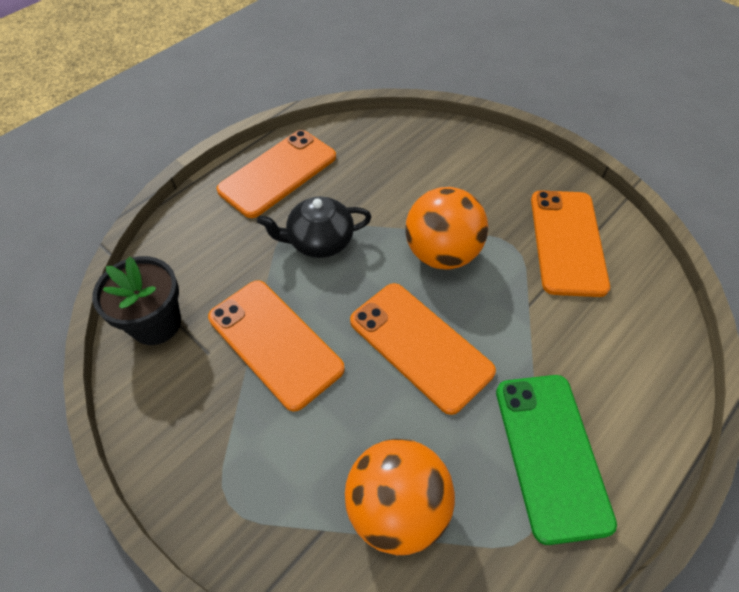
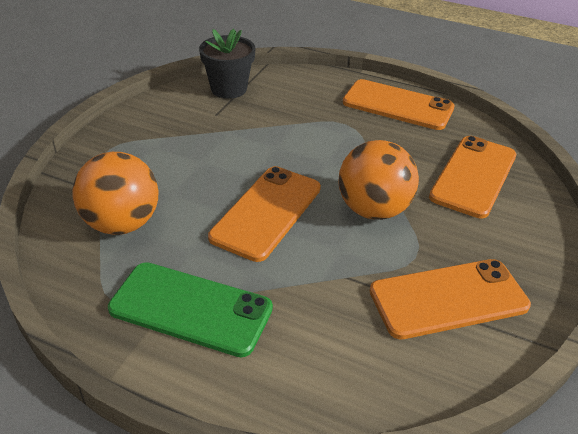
camera: 70 degrees right, 15 degrees down
orange phone [208,280,345,412] -> orange phone moved to [429,136,516,218]
black teapot [257,196,372,258] -> none
green phone [496,375,617,545] -> green phone turned 45 degrees clockwise [108,262,273,357]

